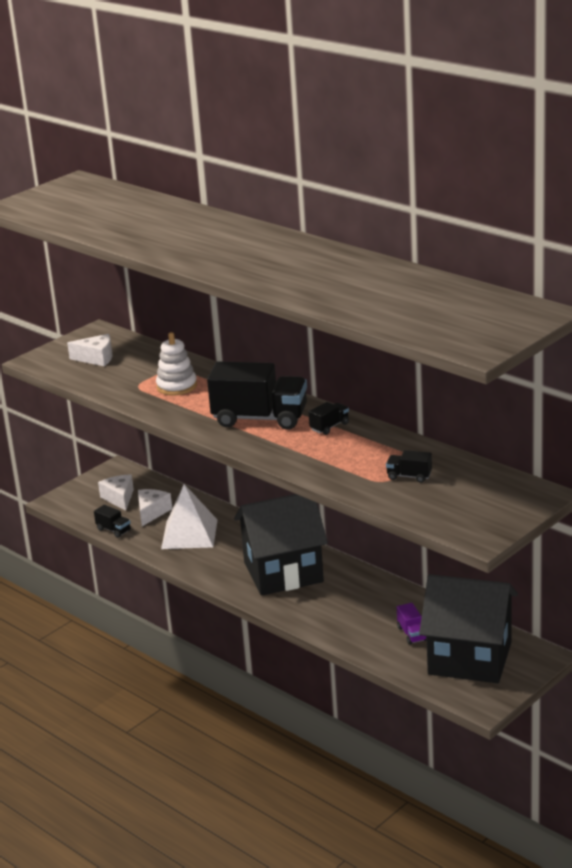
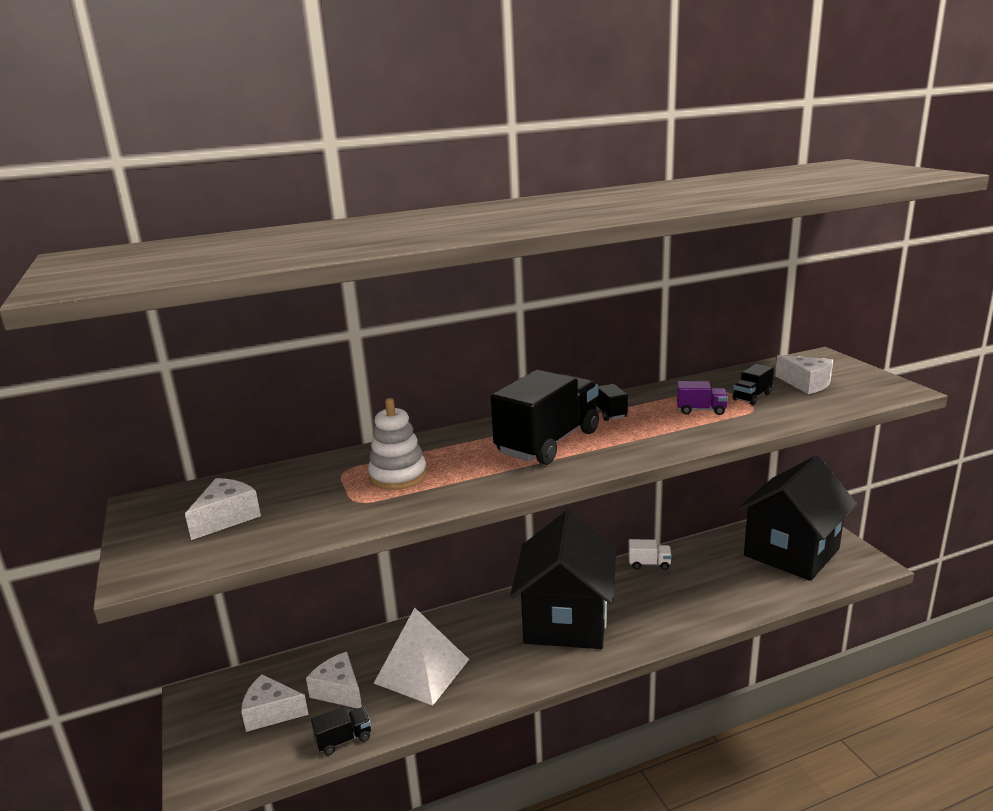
camera: 65 degrees left, 5 degrees down
purple truck [397,603,427,645] -> purple truck moved to [677,381,728,415]
none -> white truck [629,539,672,570]
none -> white cheese [775,355,833,394]

